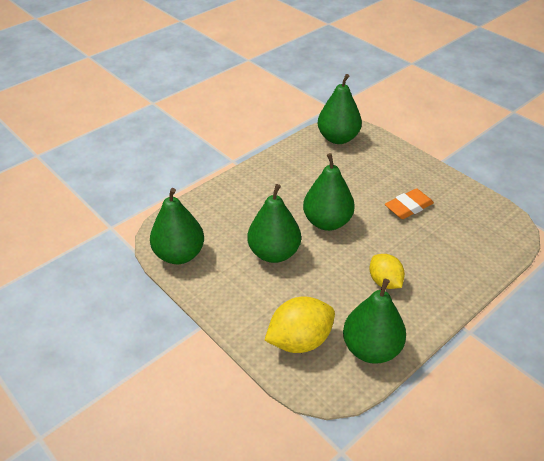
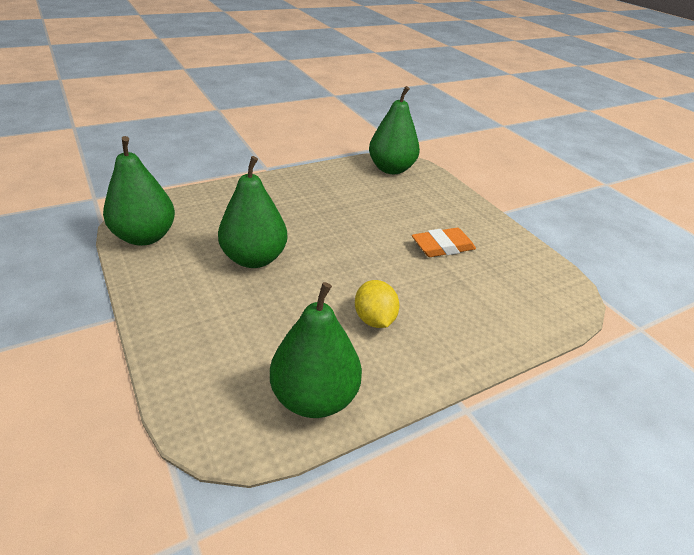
camera: 10 degrees right, 5 degrees down
yellow lemon [264,297,335,353] -> none
green pear [303,153,355,231] -> none

